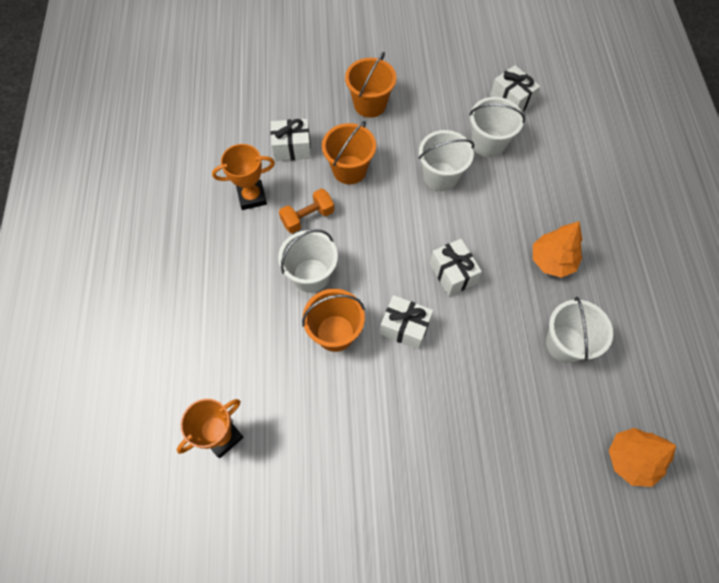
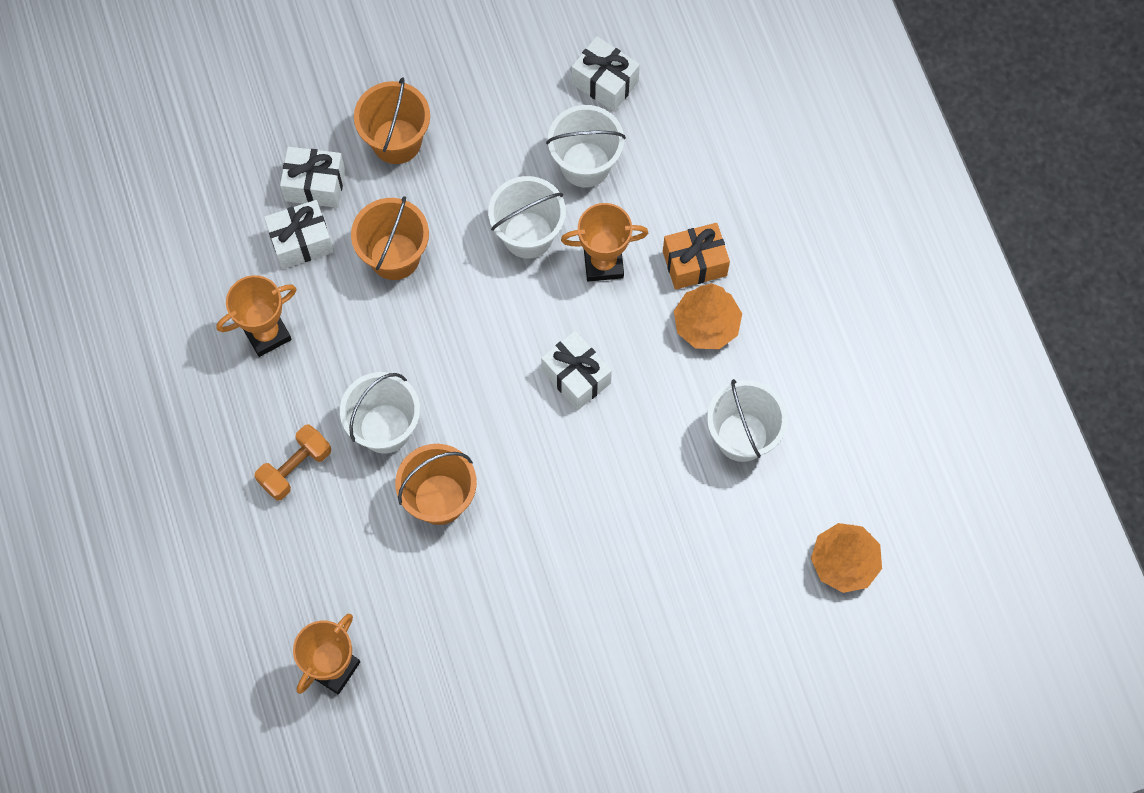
camera: 15 degrees left, 5 degrees up
orange dumbbell [279,189,334,233] -> orange dumbbell moved to [254,424,331,501]
white gift [380,295,433,350] -> white gift moved to [280,147,345,208]
none -> orange trophy [561,203,648,282]
none -> orange gift [663,223,730,290]

